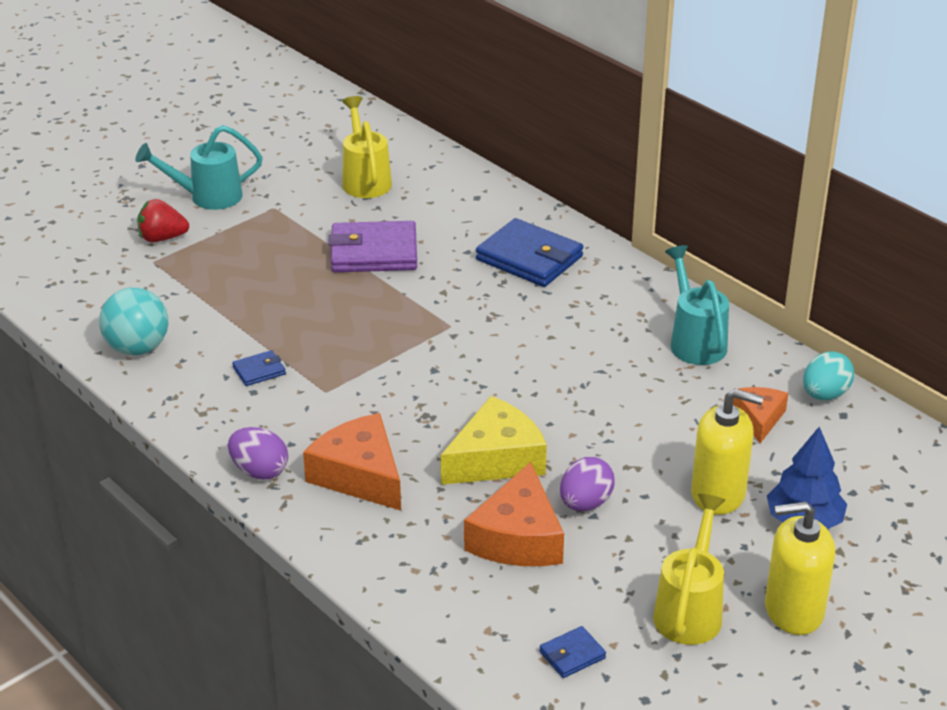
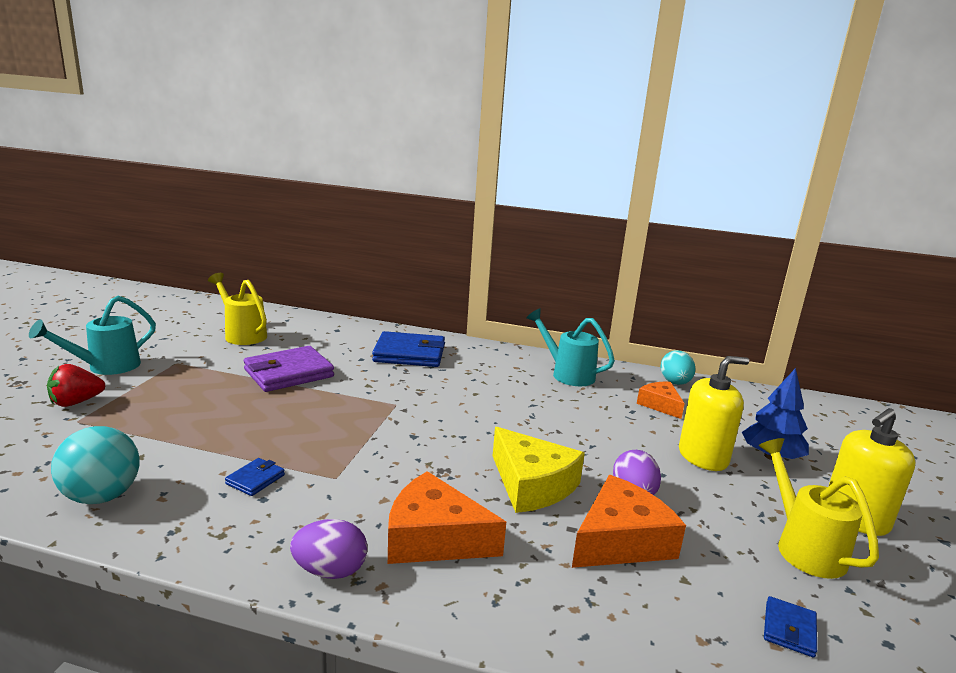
camera: 35 degrees left, 15 degrees down
yellow cheese [441,396,547,485] -> yellow cheese turned 120 degrees clockwise [493,427,585,513]
orange cheese [464,462,564,566] -> orange cheese turned 105 degrees counterclockwise [572,475,686,568]

